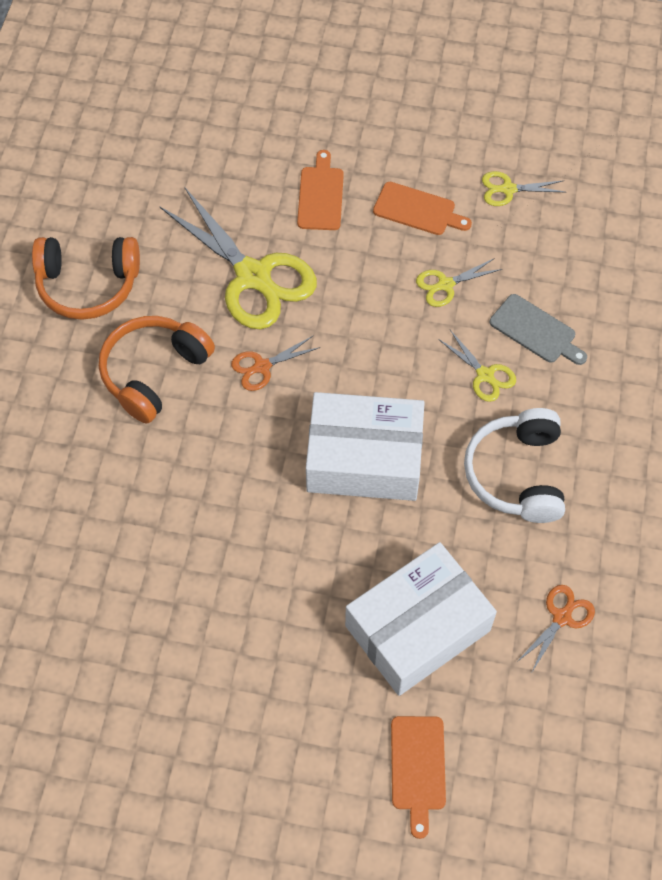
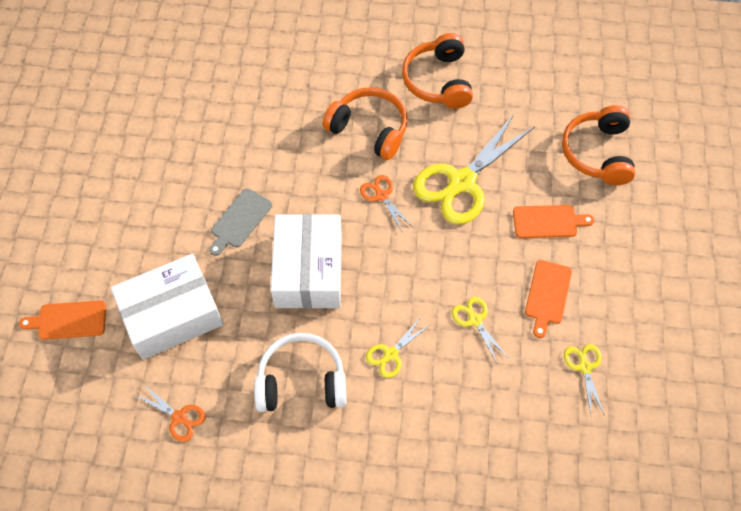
camera: 85 degrees right, 0 degrees up
white box [345,542,497,696] -> white box turned 75 degrees counterclockwise [111,254,223,360]
grey cutting board [490,294,587,365] -> grey cutting board moved to [209,188,272,256]
none -> orange headphones [562,105,635,185]

